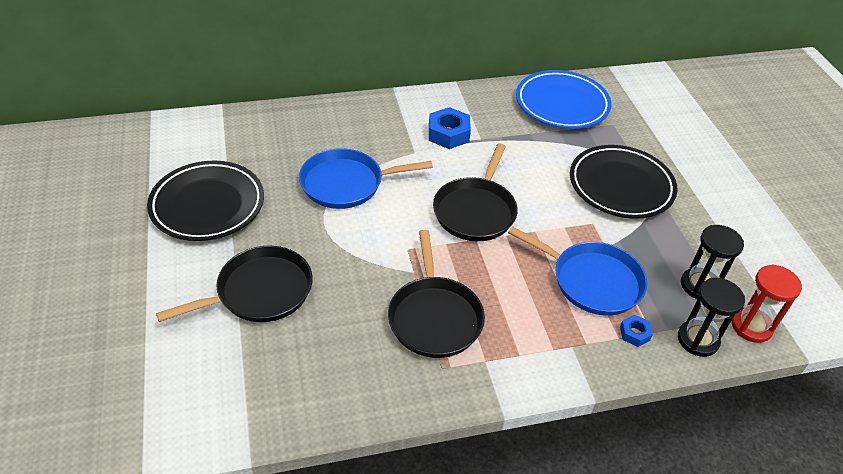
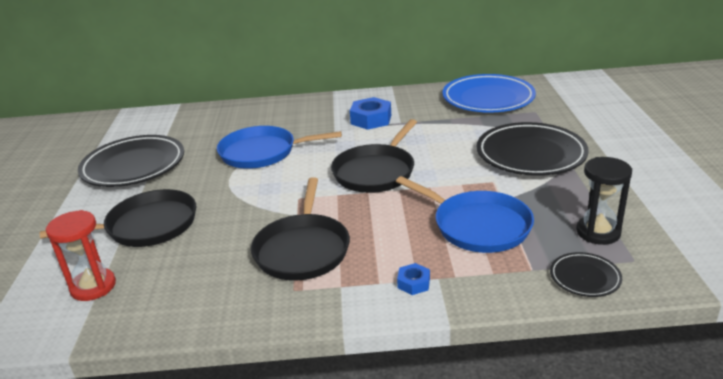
camera: 15 degrees right, 15 degrees down
blue nut [620,315,653,347] -> blue nut moved to [397,263,430,295]
black hourglass [678,278,745,357] -> black plate [550,252,622,297]
red hourglass [731,264,802,343] -> red hourglass moved to [46,210,116,301]

